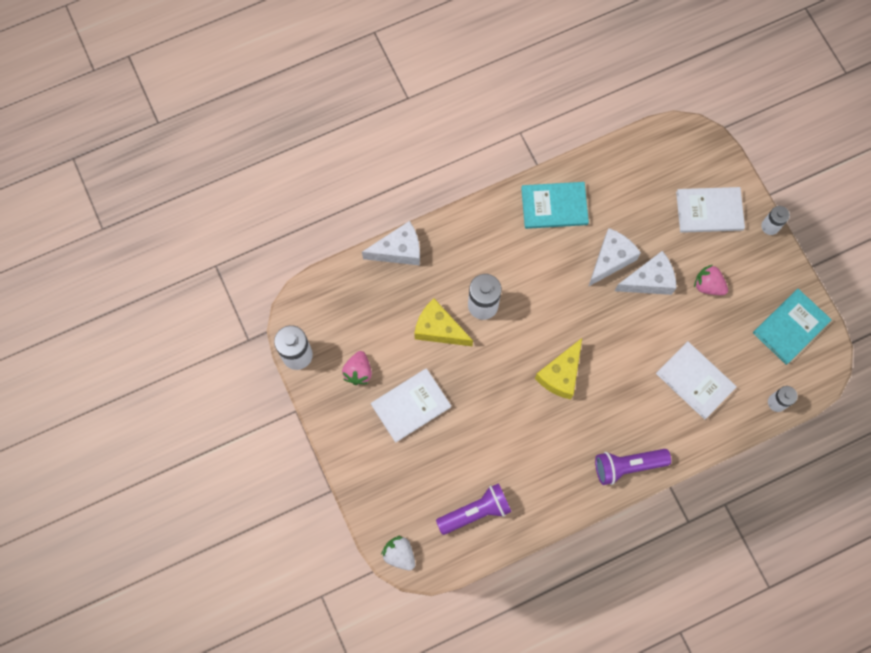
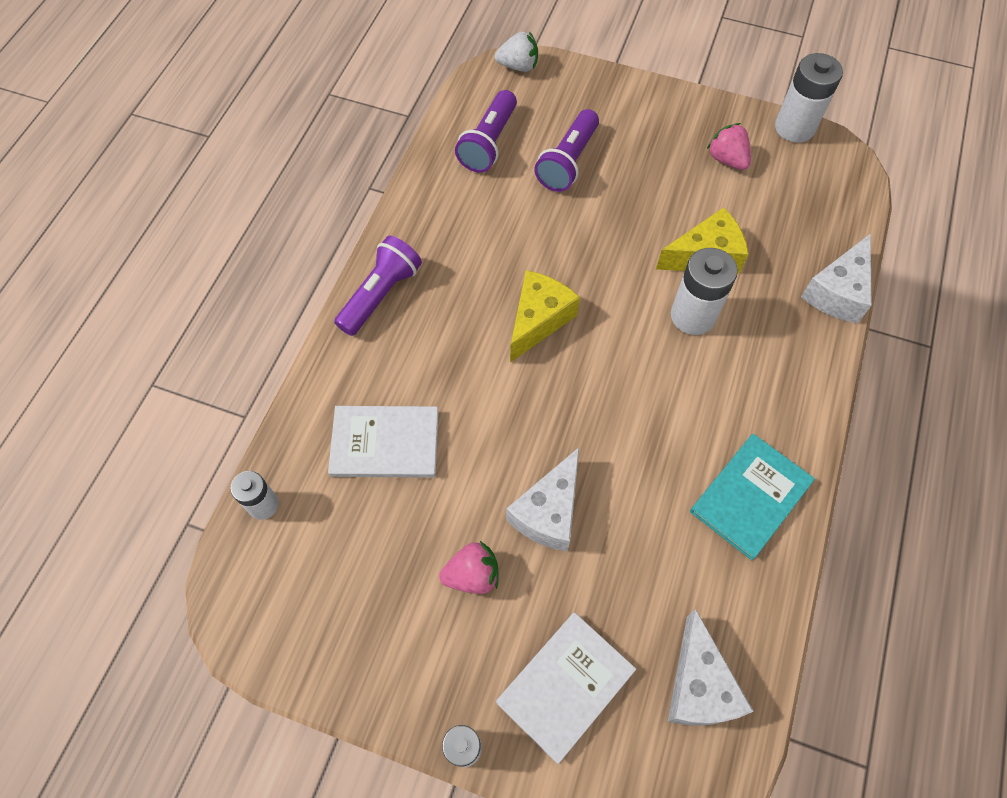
camera: 135 degrees right, 10 degrees down
white book [371,368,451,443] -> none
yellow cheese [535,338,582,399] -> yellow cheese turned 45 degrees clockwise [510,270,580,363]
white cheese [588,228,641,287] -> white cheese moved to [668,609,754,726]
turquoise book [753,289,832,365] -> none
none -> purple flashlight [534,109,599,192]

